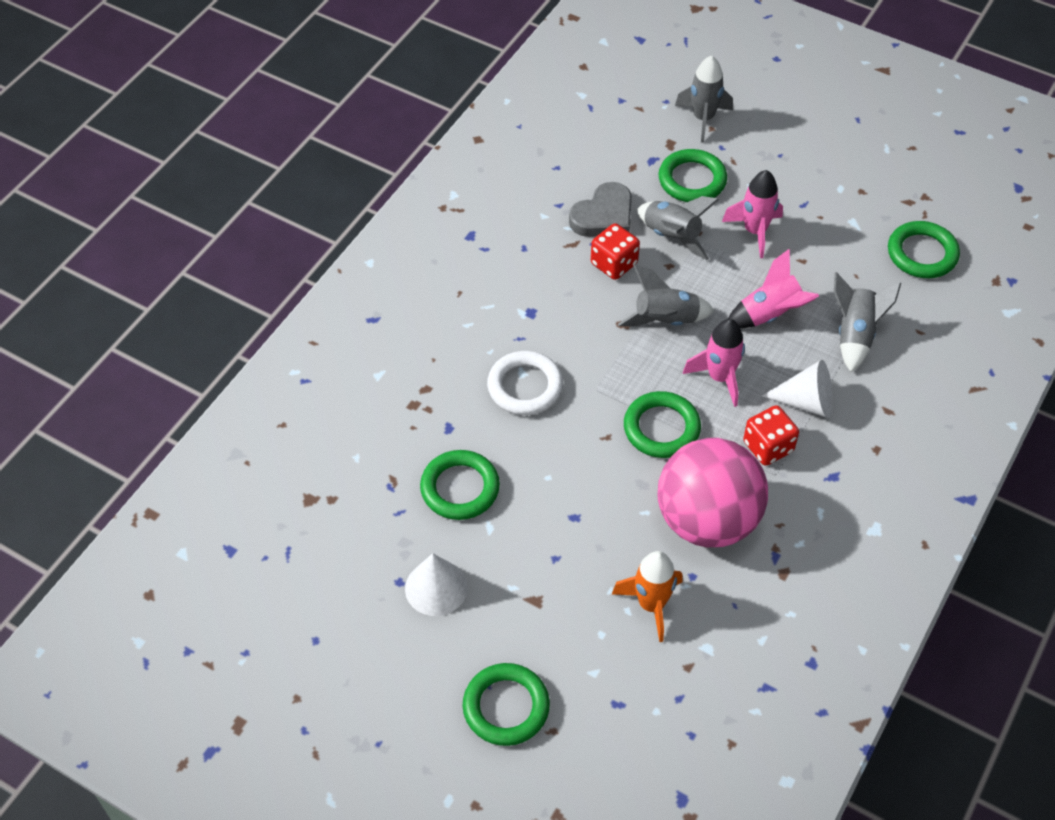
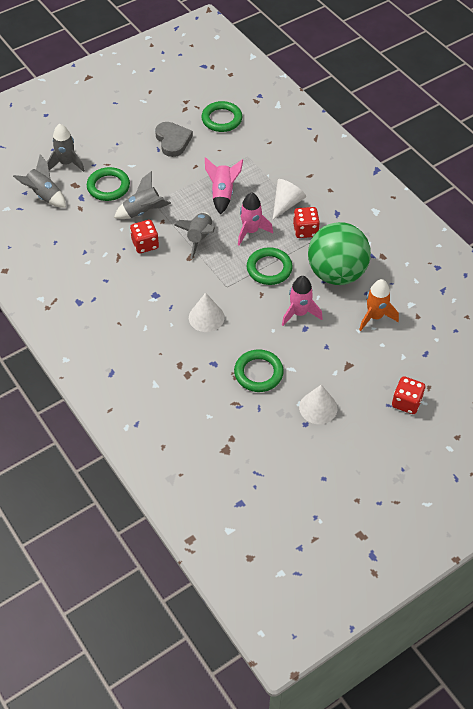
camera: 65 degrees left, 0 degrees up
green ring [463,663,550,746] -> red dice [392,376,425,414]
white ring [487,351,563,415] -> white cone [189,293,225,332]
grey heart [569,182,632,237] -> grey heart moved to [155,122,193,157]
pink ball [657,438,768,547] -> green ball [308,222,371,285]
pink rocket [722,170,783,258] -> pink rocket moved to [282,276,323,326]
grey rocket [834,272,901,372] -> grey rocket moved to [13,154,66,208]

